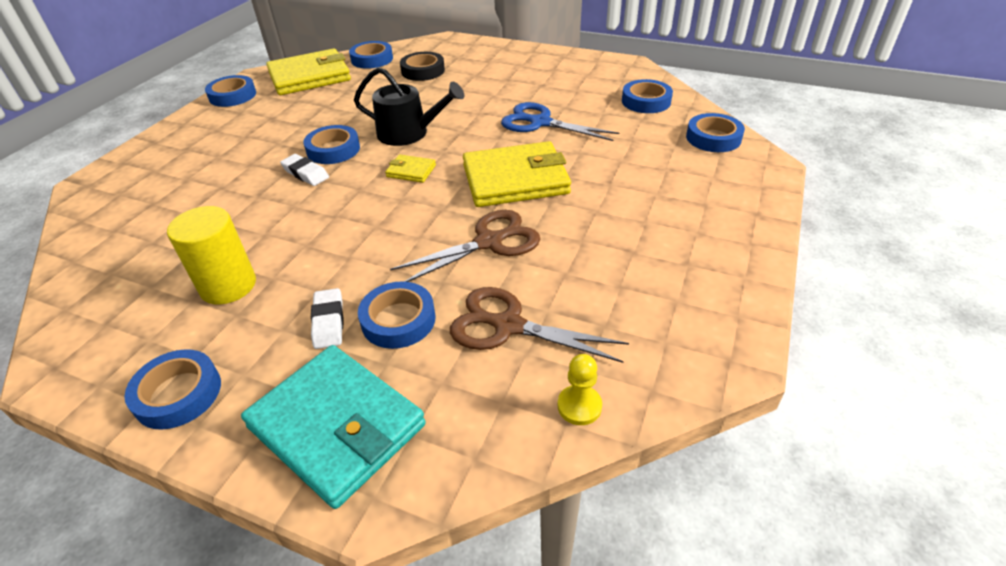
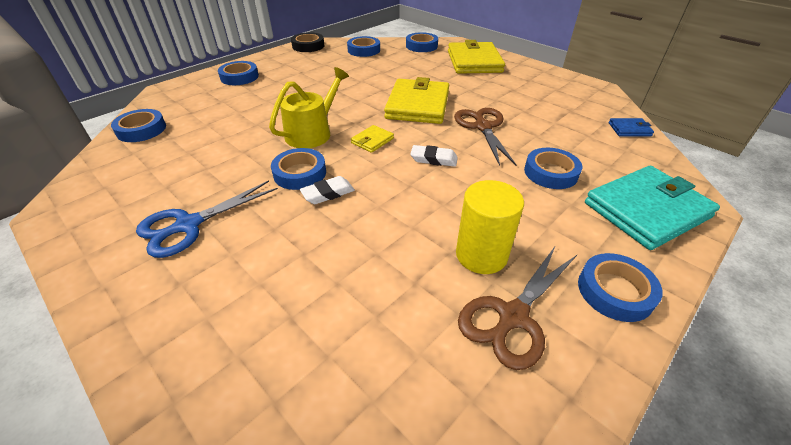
camera: 70 degrees left, 0 degrees up
blue tape [205,75,256,107] -> blue tape moved to [218,61,259,85]
yellow wallet [266,48,351,95] -> yellow wallet moved to [448,40,505,74]
white eraser [311,288,343,349] -> white eraser moved to [410,145,458,167]
black watering can [354,67,464,146] -> yellow watering can [269,67,349,148]
black tape [400,52,445,81] -> black tape moved to [291,32,325,52]
brown scissors [450,287,629,363] -> brown scissors moved to [458,245,577,370]
blue scissors [501,102,619,141] -> blue scissors moved to [136,180,278,258]
yellow pawn [558,354,602,425] -> blue wallet [609,118,654,137]

